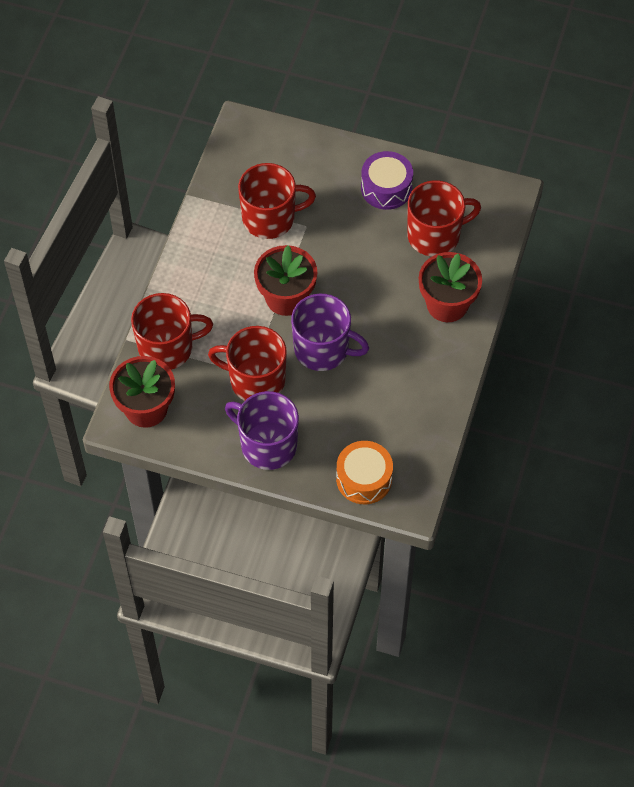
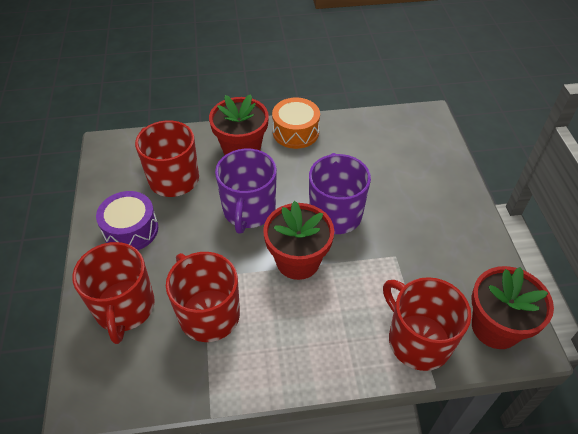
camera: 115 degrees left, 10 degrees down
red mug [208,326,287,401] -> red mug moved to [72,242,155,344]
purple mug [225,391,299,470] -> purple mug moved to [215,149,277,234]
orange drum [336,441,393,504] -> orange drum moved to [272,98,320,149]

